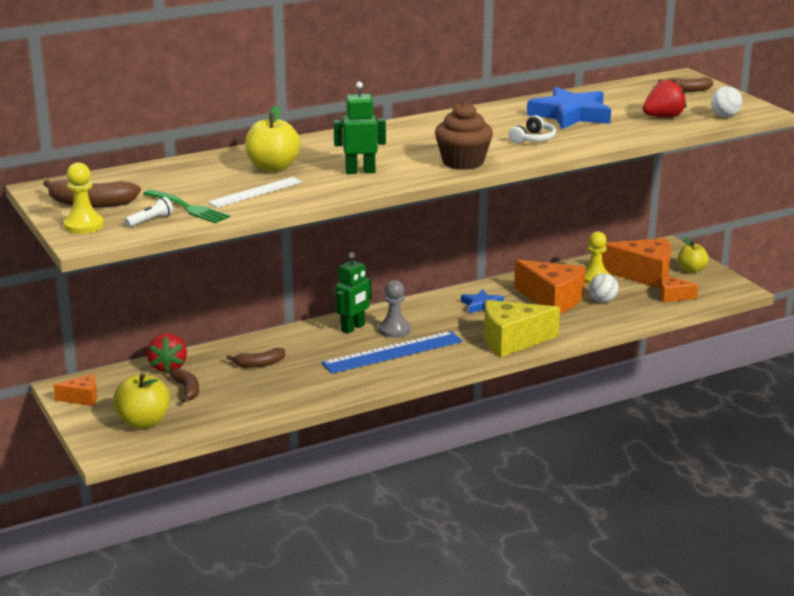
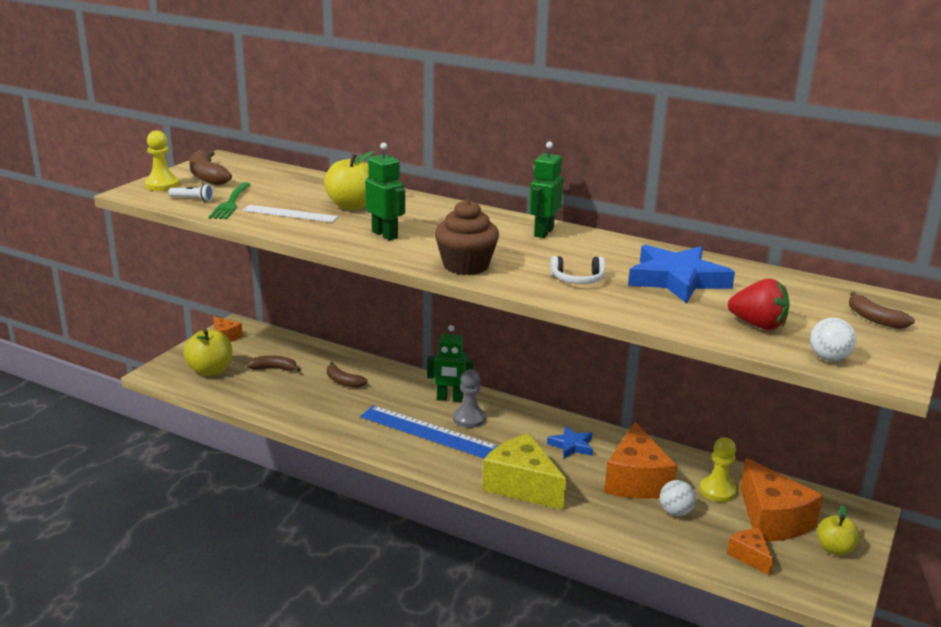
camera: 55 degrees right, 0 degrees up
red strawberry [147,333,187,373] -> none
brown banana [170,368,199,403] -> brown banana turned 120 degrees counterclockwise [247,355,300,372]
none -> green robot [529,142,563,238]

